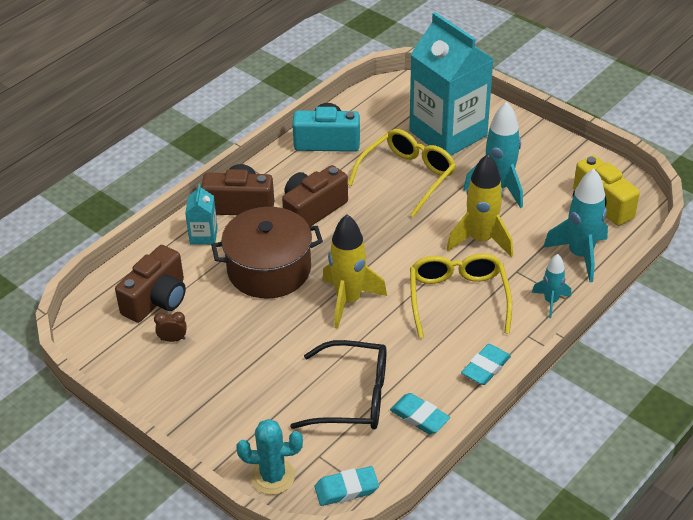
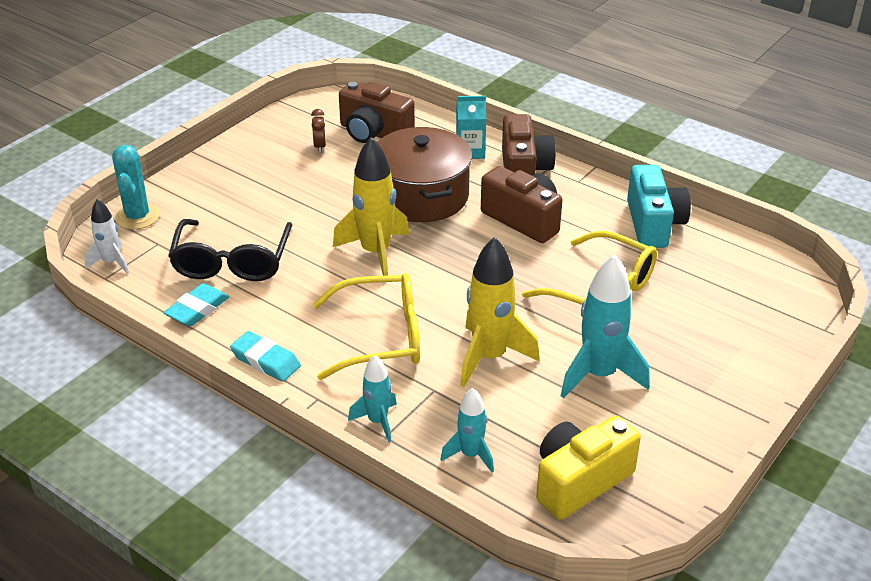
camera: 85 degrees right, 5 degrees down
turquoise eraser [315,466,379,506] -> white rocket [85,199,129,274]
turquoise carton [409,12,493,156] -> none
turquoise rocket [543,169,608,282] -> turquoise rocket [440,388,494,473], size x0.57

